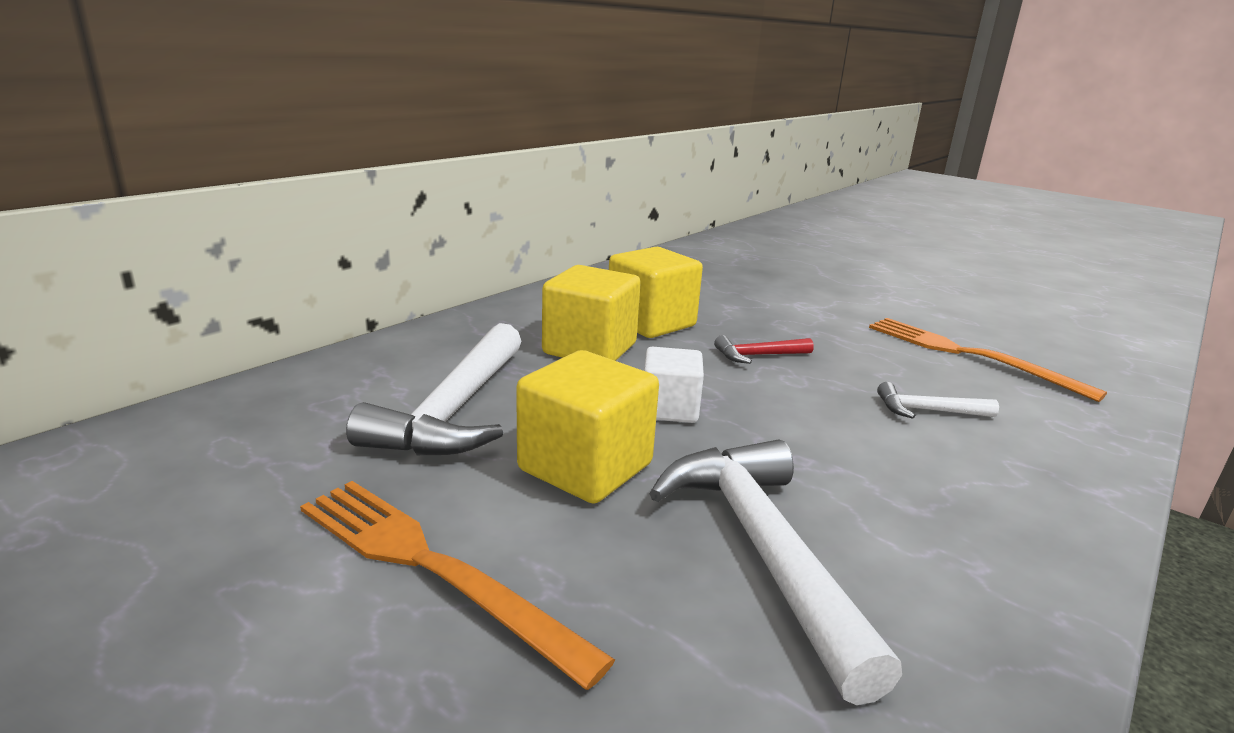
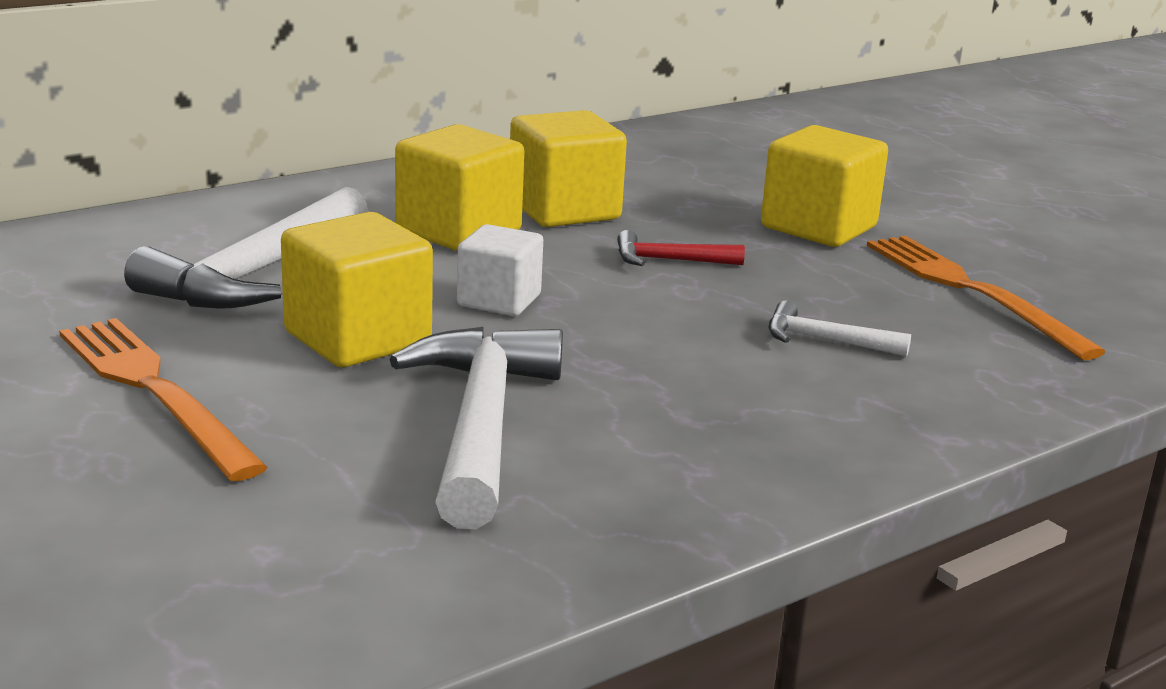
camera: 15 degrees right, 0 degrees up
none -> yellow cube [761,125,888,247]

